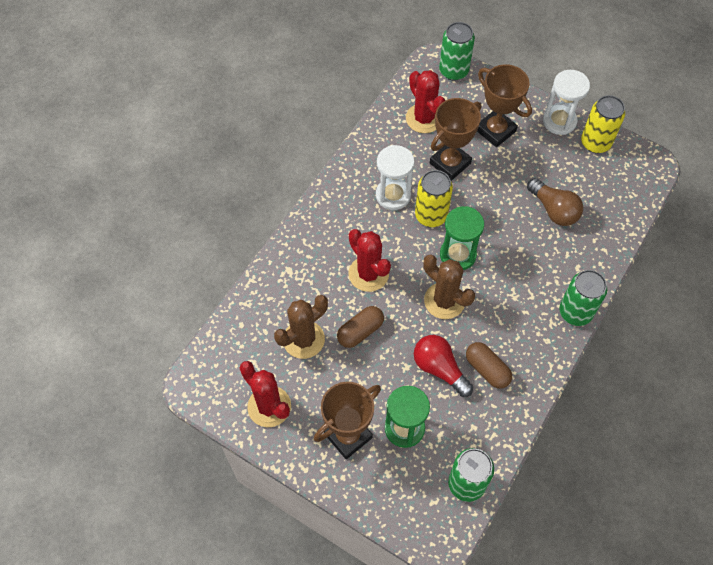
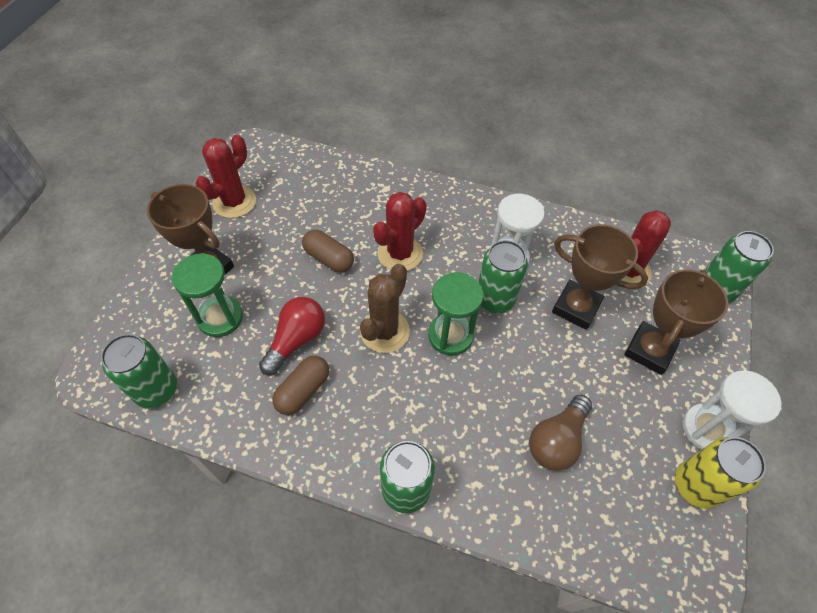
camera: 75 degrees right, 5 degrees down
brown cactus [274,295,328,359] -> none
yellow can [415,170,453,227] -> green can [479,240,528,313]

